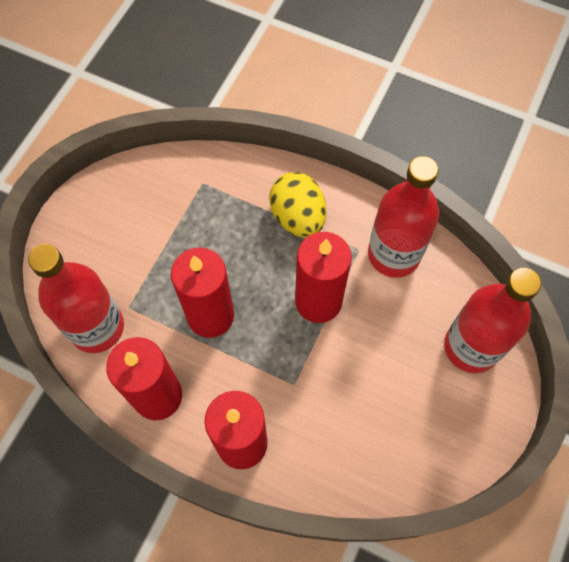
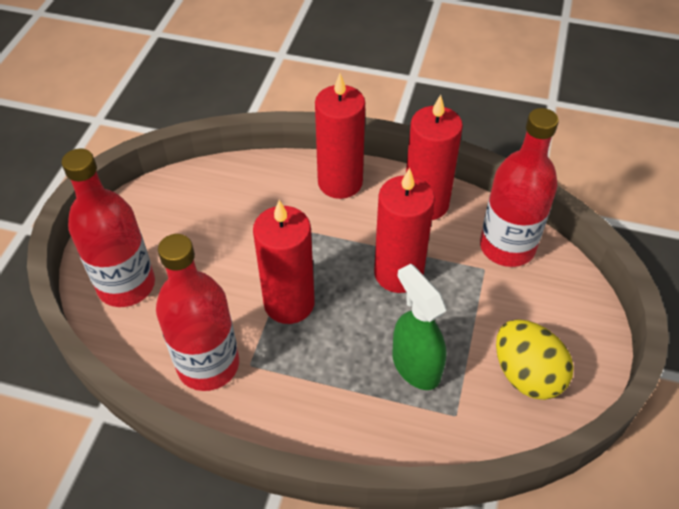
camera: 170 degrees right, 15 degrees down
yellow egg [269,172,326,238] -> yellow egg moved to [496,319,574,400]
none -> green spray bottle [392,264,447,390]

